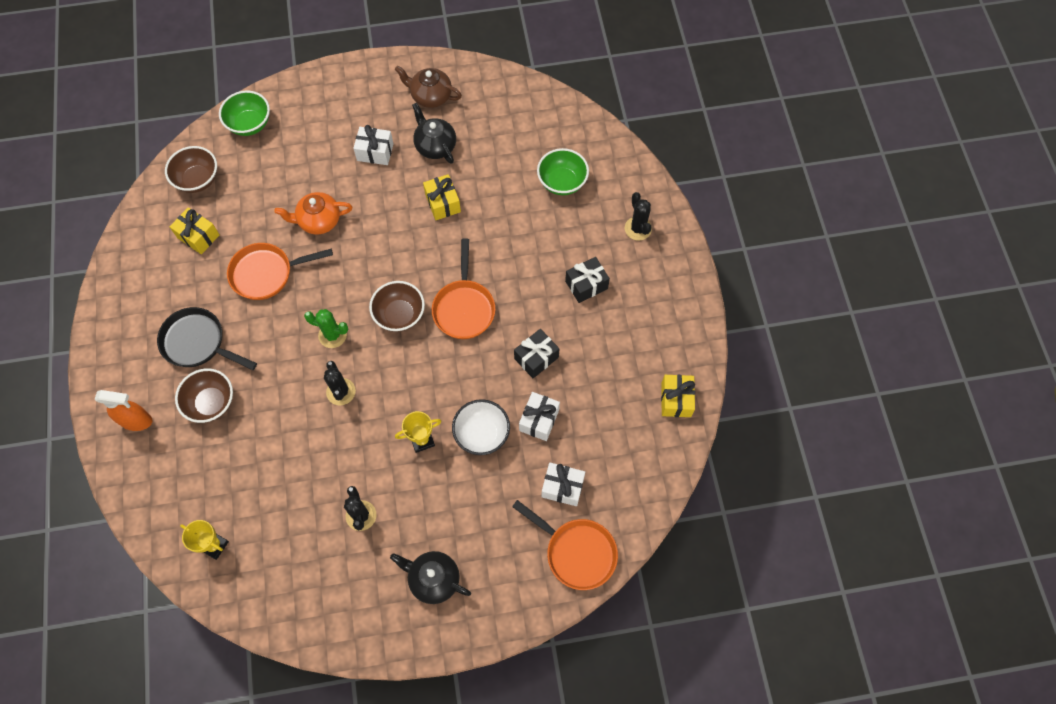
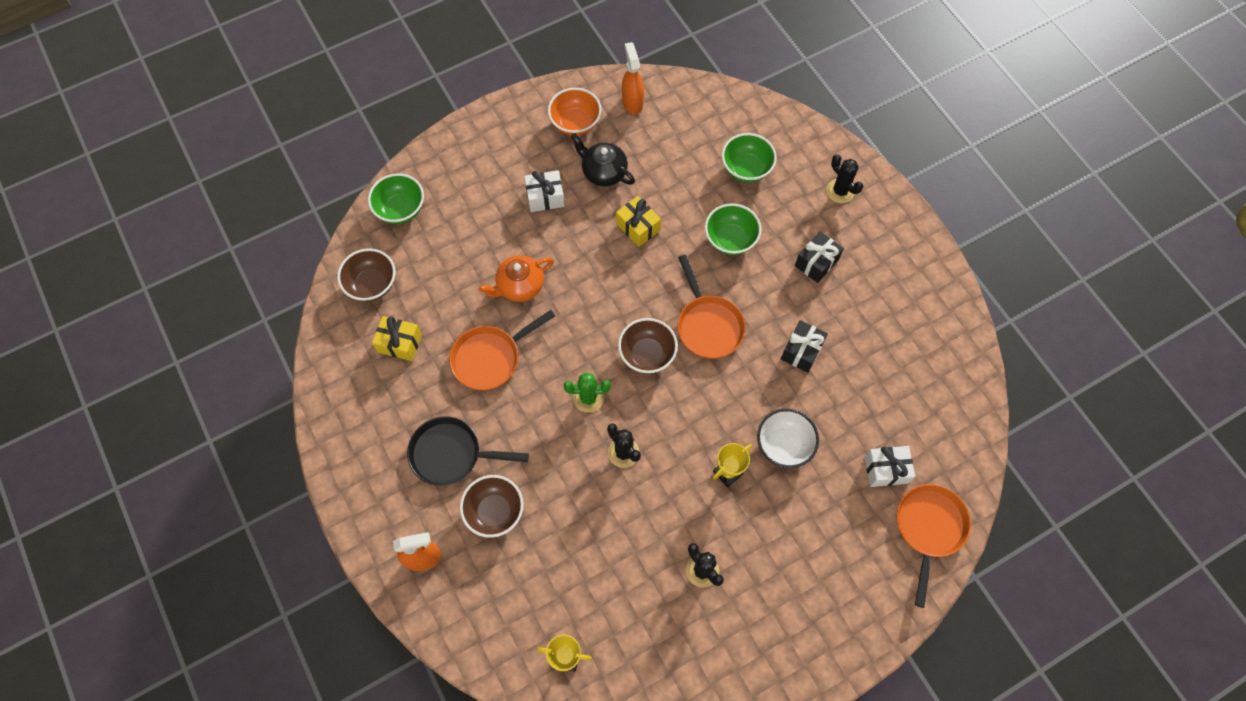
camera: 20 degrees left, 0 degrees up
black teapot [390,551,471,604] -> none
brown teapot [395,65,462,108] -> orange bowl [548,88,602,136]
orange pan [512,500,618,590] -> orange pan turned 90 degrees counterclockwise [897,484,971,608]
white gift [519,392,560,441] -> none
yellow gift [661,375,695,417] -> none
none -> orange spray bottle [622,42,644,114]
none -> green bowl [705,203,761,255]

